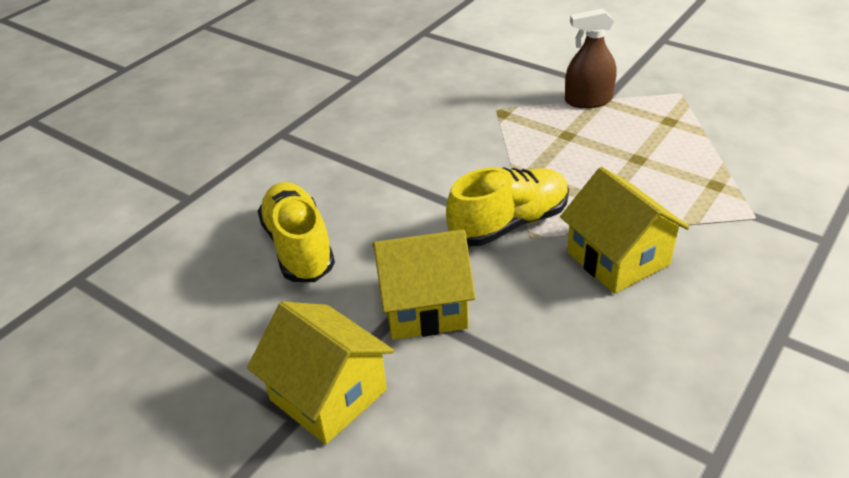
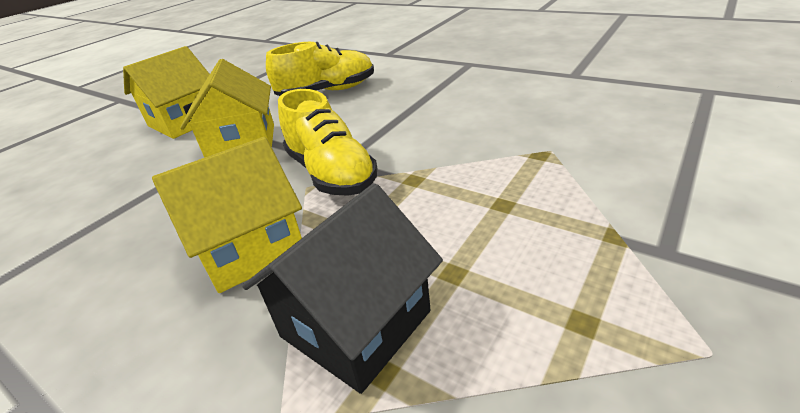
camera: 90 degrees right, 5 degrees down
brown spray bottle [565,8,617,108] -> none
none -> black house [242,183,443,394]

